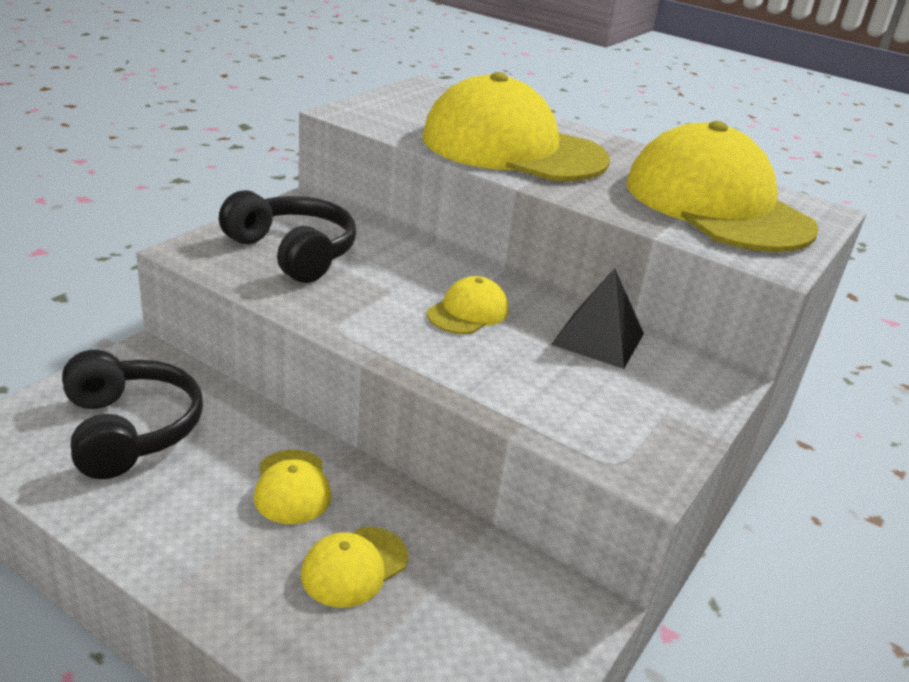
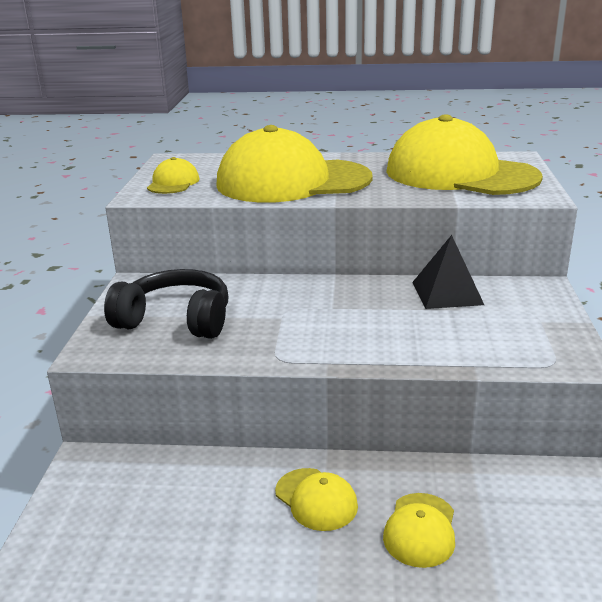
camera: 25 degrees left, 5 degrees down
black headphones [62,350,203,479] -> none
yellow cap [427,276,508,334] -> yellow cap moved to [147,157,200,194]

